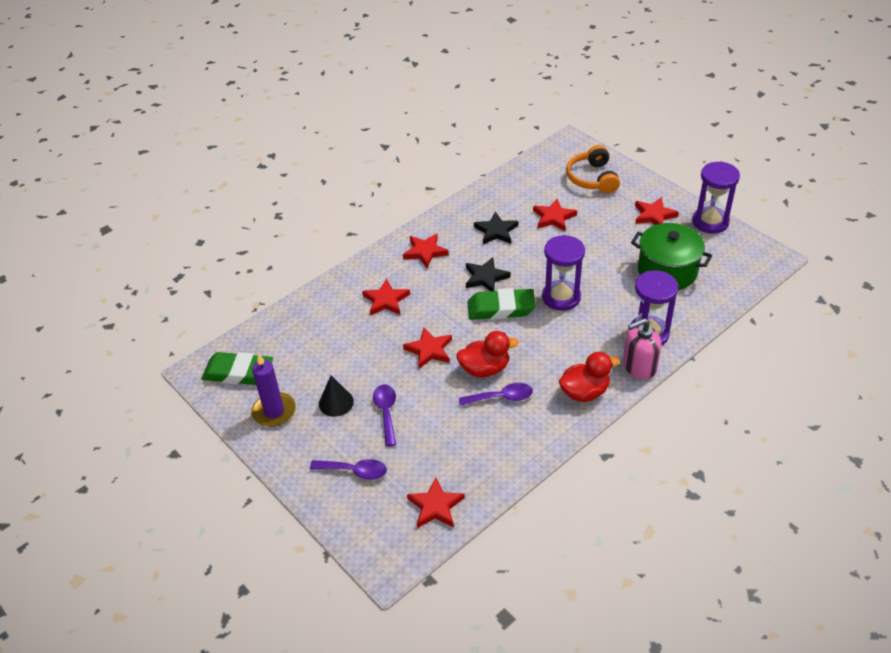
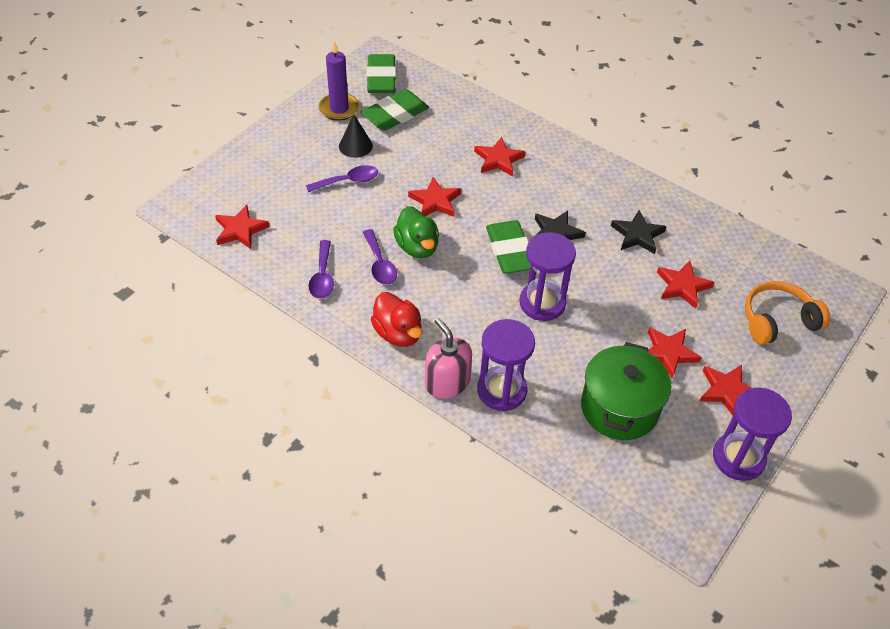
camera: 75 degrees right, 5 degrees up
purple spoon [310,459,387,480] -> purple spoon moved to [309,240,334,299]
red star [403,234,449,268] -> red star moved to [648,327,702,378]
red duck [456,331,519,378] -> green duck [393,206,439,258]
none -> green eraser [361,89,429,131]

